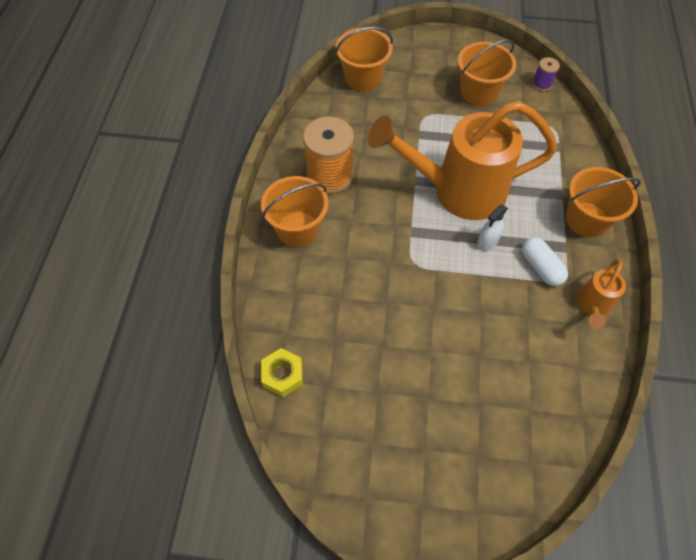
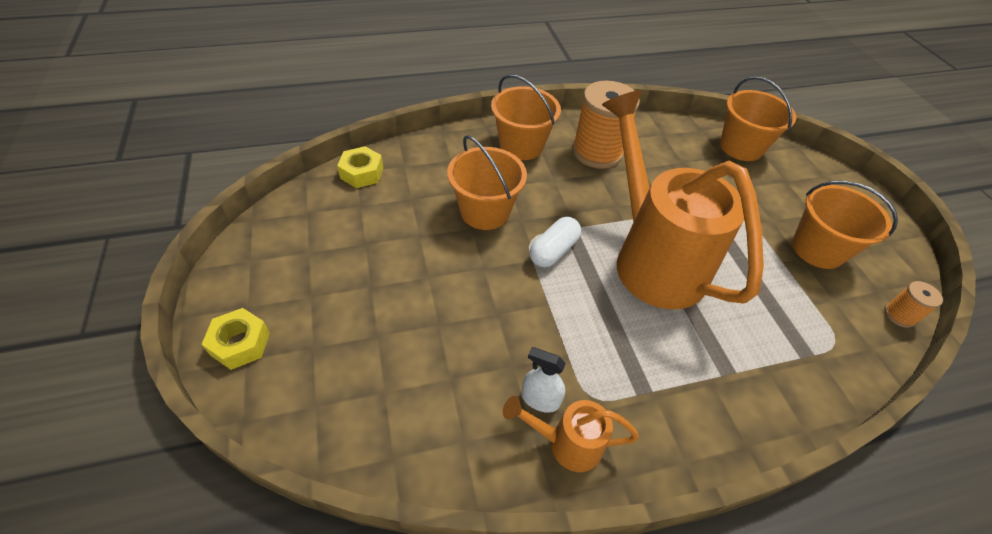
camera: 65 degrees right, 10 degrees down
white spray bottle [477,205,508,251] -> white spray bottle moved to [522,347,566,413]
white capsule [522,237,568,286] -> white capsule moved to [530,217,581,267]
purple spool [532,57,560,91] -> orange spool [884,281,943,328]
orange bucket [566,167,641,237] -> orange bucket moved to [447,135,527,230]
none -> yellow nut [202,308,270,370]

